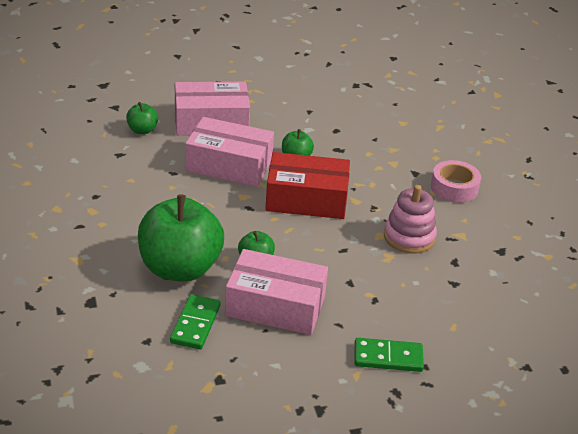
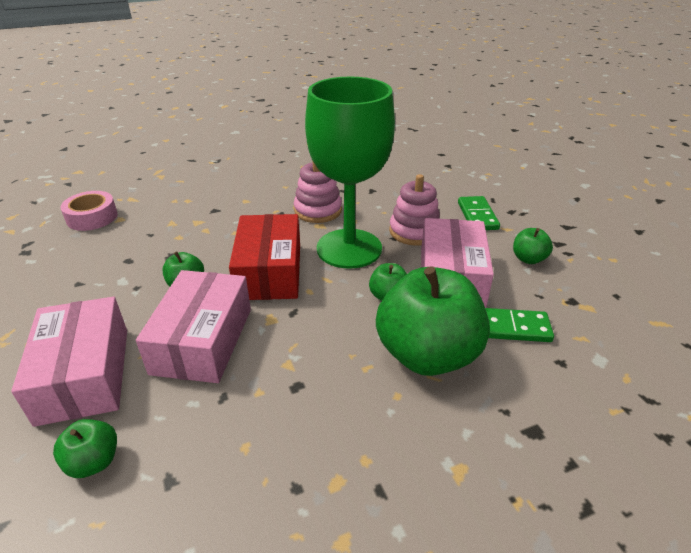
camera: 95 degrees left, 0 degrees up
pink tape [431,160,481,203] -> pink tape moved to [60,191,118,231]
none -> green goblet [305,77,395,269]
none -> pink stacking toy [389,174,440,246]
none -> green apple [513,228,553,264]

